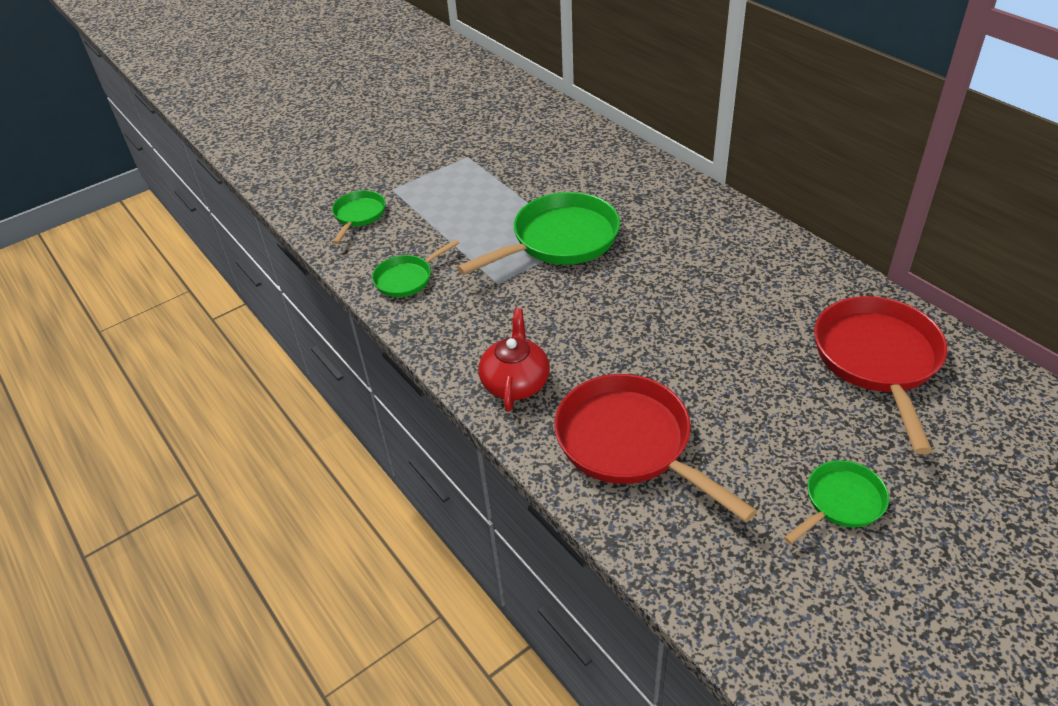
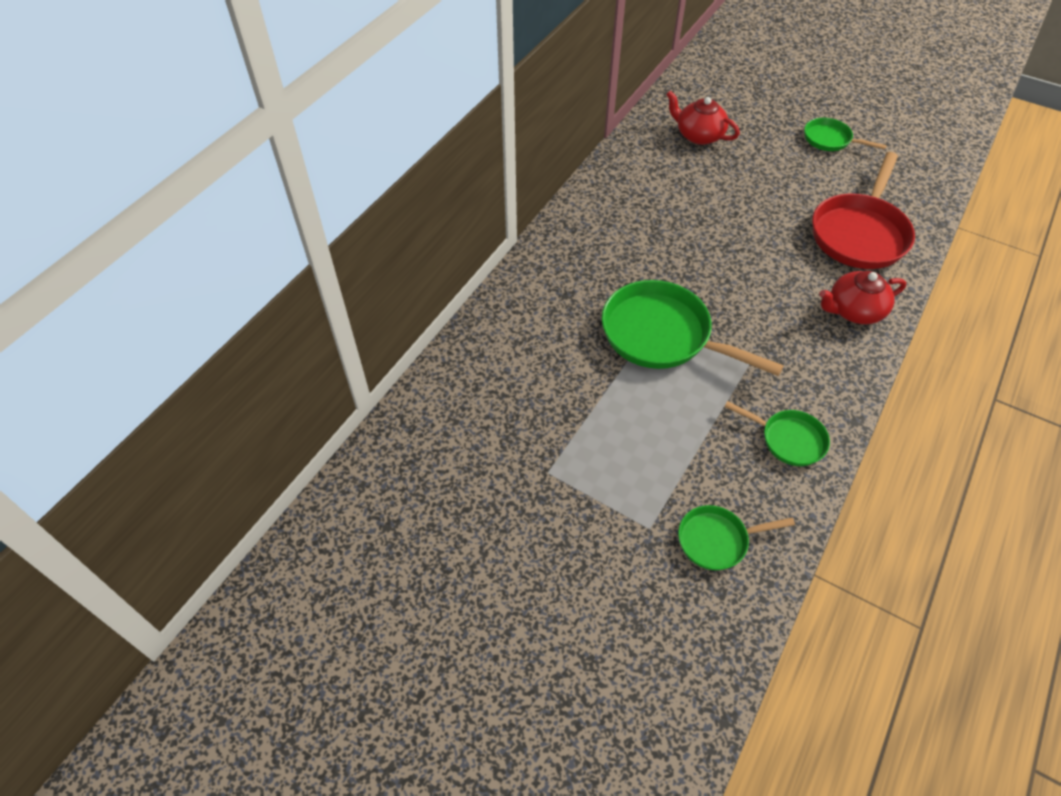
camera: 115 degrees left, 10 degrees up
red pan [814,296,947,454] -> red teapot [666,90,740,145]

